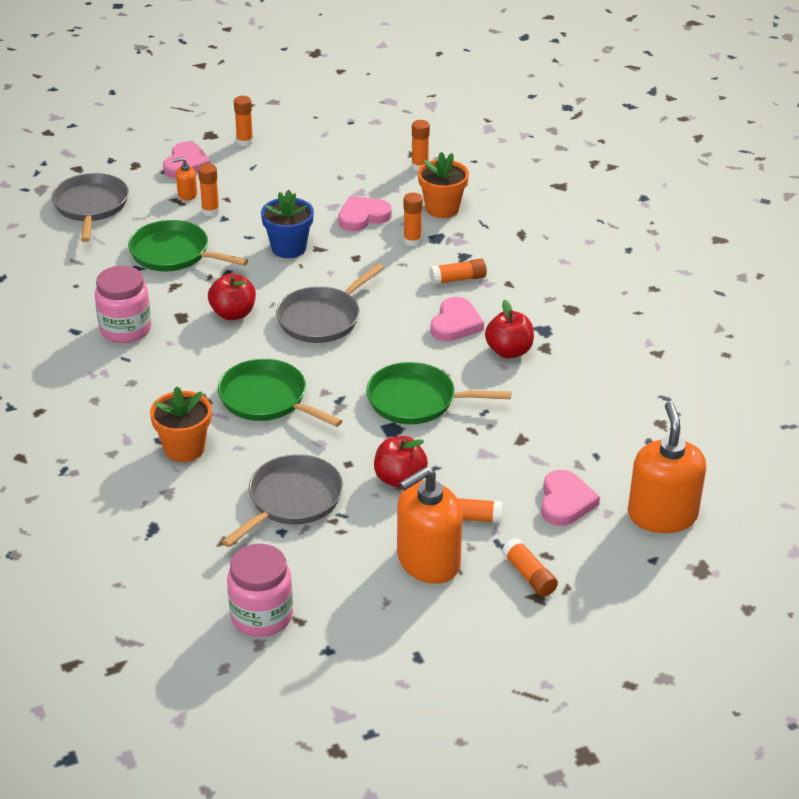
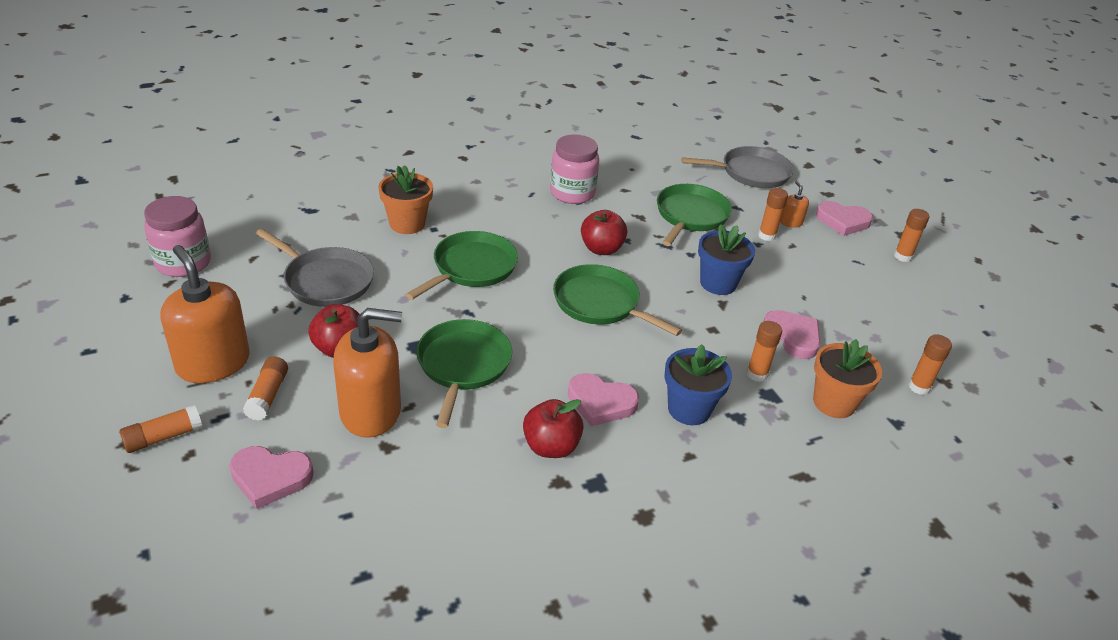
camera: 85 degrees right, 0 degrees up
grey pan [276,263,384,343] -> green pan [553,264,682,336]
orange glue stick [430,259,487,285] -> blue flower pot [664,344,732,425]
orange soap dispenser [628,402,706,533] -> orange soap dispenser moved to [333,308,402,438]

